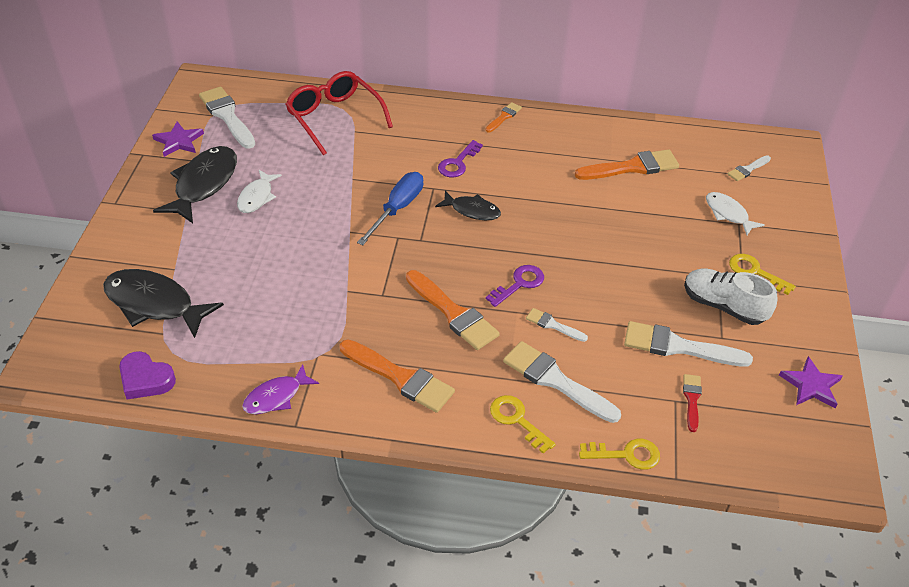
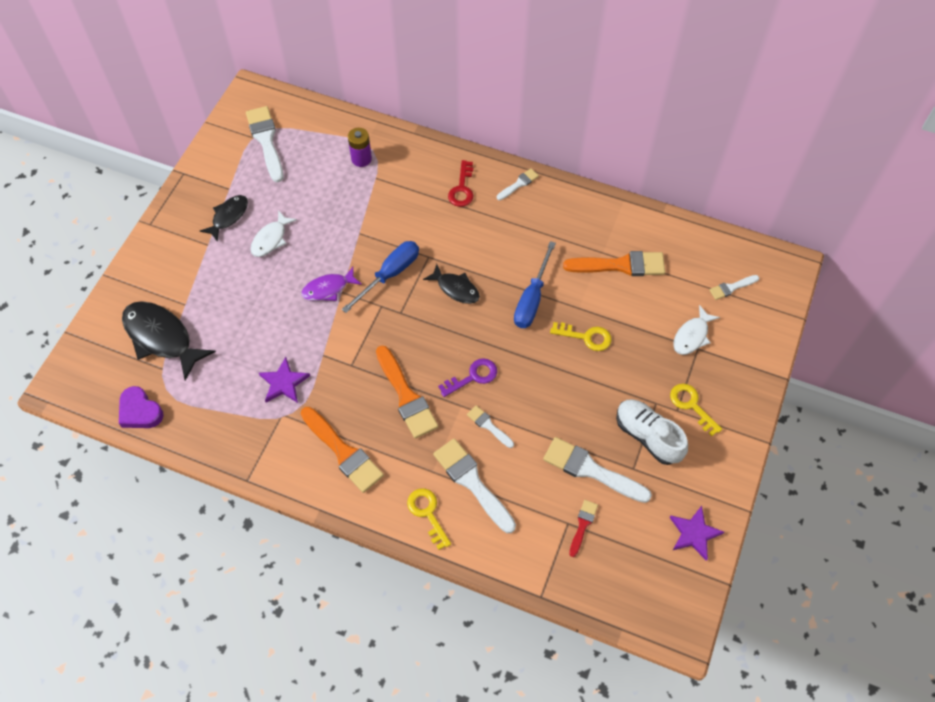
camera: 15 degrees right, 15 degrees up
purple star [152,121,204,157] -> purple star moved to [259,357,310,403]
black fish [153,146,237,223] -> black fish [200,195,248,242], size x0.58
purple fish [242,364,319,414] -> purple fish moved to [301,267,362,301]
red glasses [285,71,393,155] -> purple battery [348,128,372,167]
purple key [438,140,483,177] -> none
orange brush [486,102,522,132] -> white brush [497,168,539,200]
yellow key [579,439,660,470] -> yellow key moved to [550,322,611,351]
white fish [706,192,765,235] -> white fish turned 120 degrees counterclockwise [673,305,720,355]
none -> red key [448,160,473,207]
none -> blue screwdriver [514,241,556,328]

